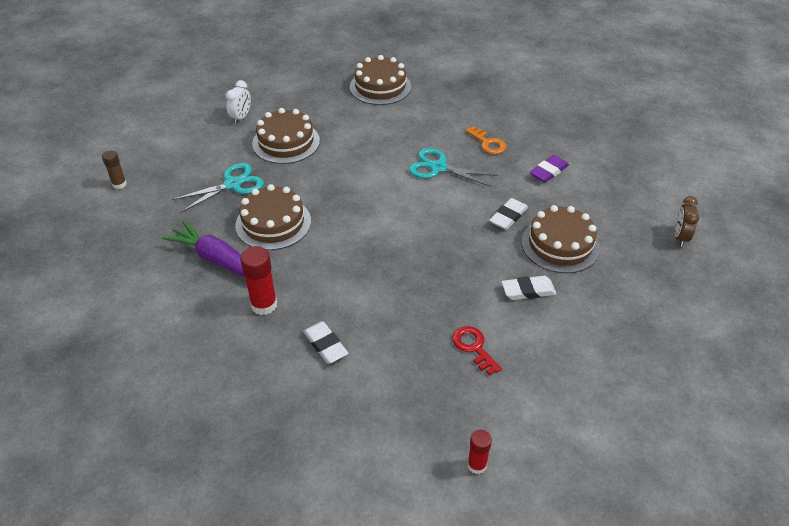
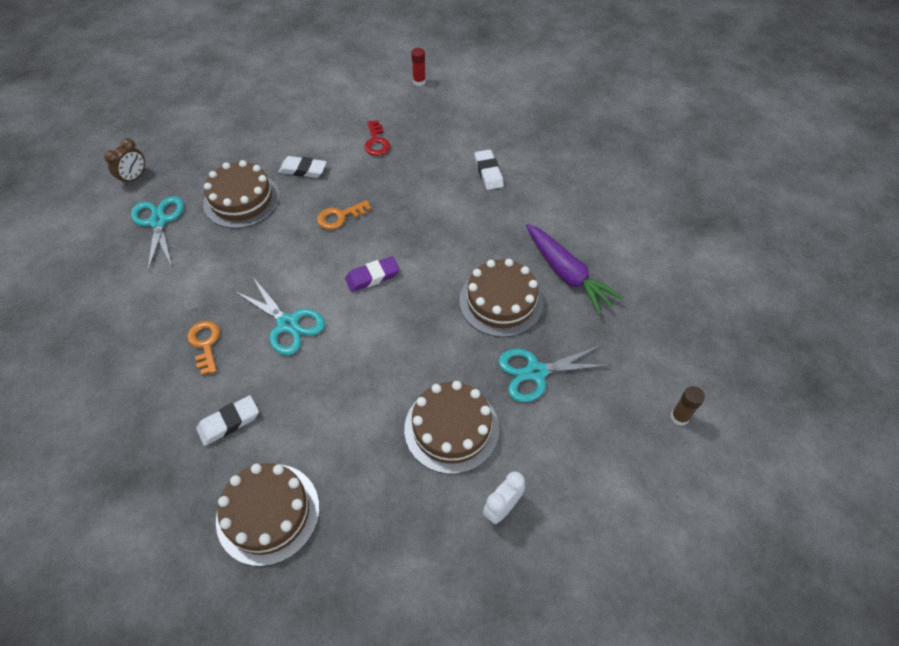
camera: 160 degrees left, 10 degrees up
red glue stick [240,246,277,315] -> none
white eraser [489,198,528,230] -> white eraser moved to [196,395,259,446]
purple eraser [530,155,569,183] -> purple eraser moved to [345,256,400,292]
none -> turquoise scissors [131,196,184,271]
none -> orange key [317,200,371,230]

